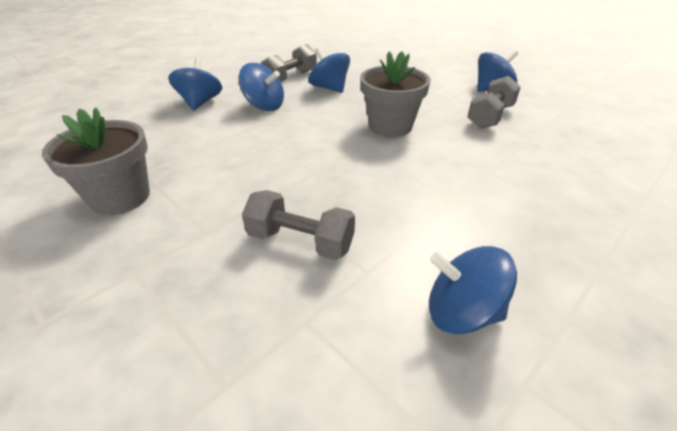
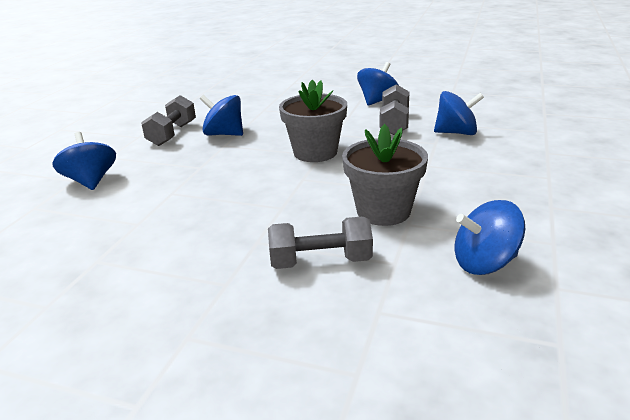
camera: 25 degrees left, 10 degrees down
grey flower pot [42,107,150,215] -> grey flower pot moved to [342,124,428,226]
blue spinning top [239,63,284,111] -> blue spinning top moved to [434,91,484,135]

